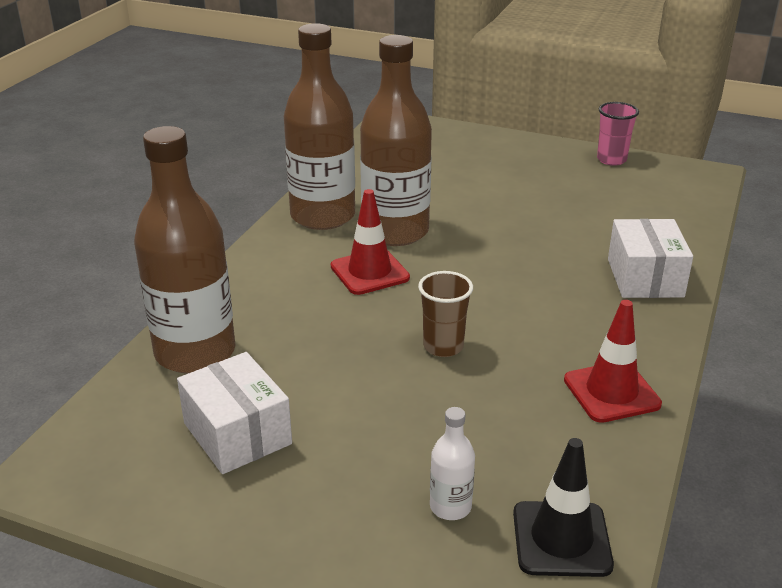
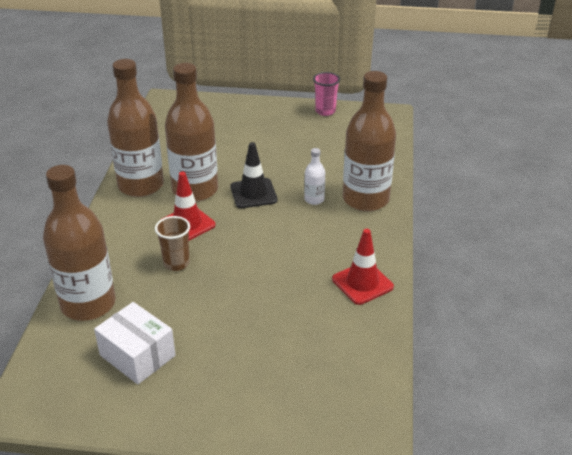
camera: 15 degrees left, 5 degrees up
brown cup [418,271,473,357] -> brown cup moved to [155,216,190,271]
white bottle [430,407,475,520] -> white bottle moved to [304,148,325,205]
black traffic cone [513,438,614,577] -> black traffic cone moved to [231,142,278,208]
white box [608,219,693,298] -> brown bottle [343,71,396,211]

